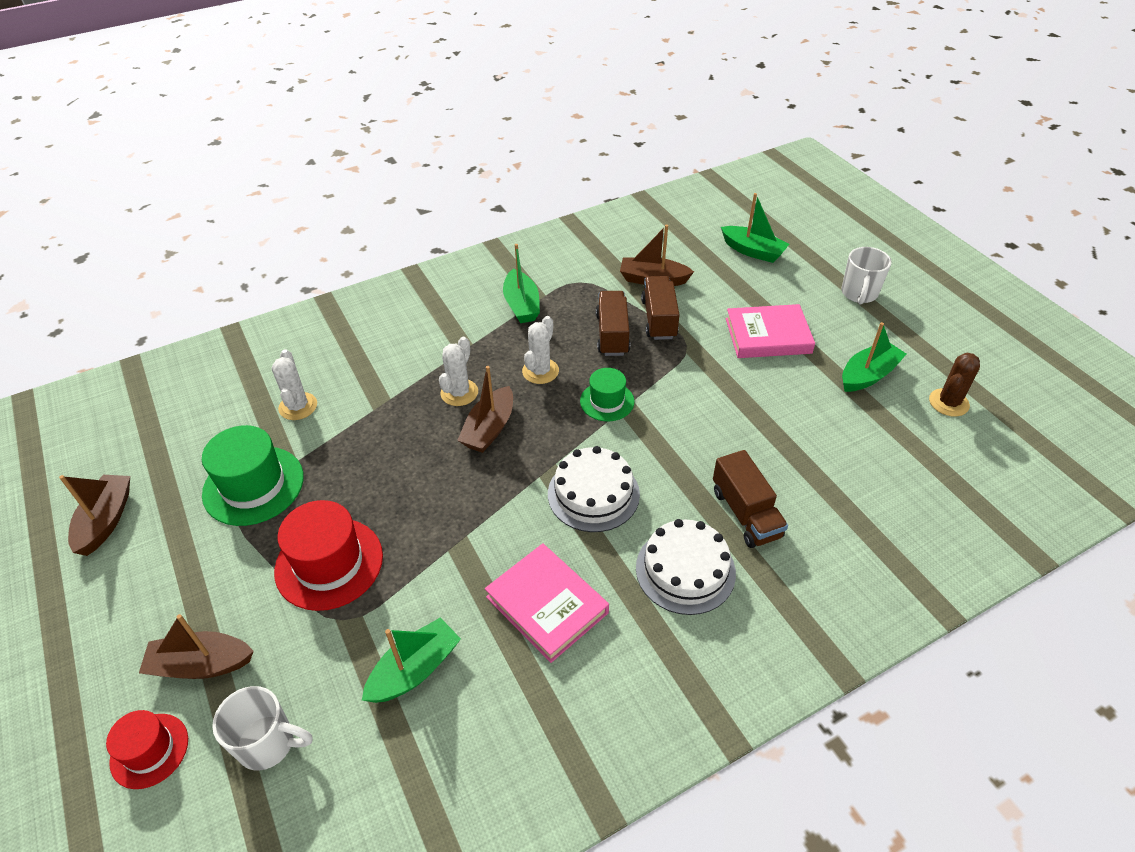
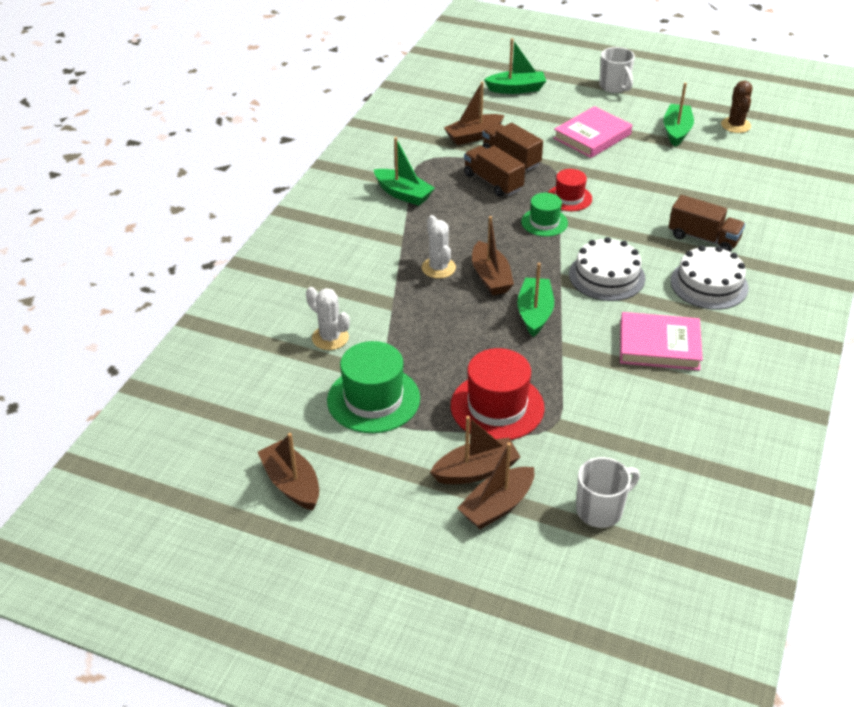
camera: 40 degrees left, 5 degrees down
red hat [106,710,188,789] -> red hat moved to [548,169,592,211]
green boat [362,618,461,703] -> green boat moved to [517,263,554,337]
white cactus [522,316,559,384] -> none
none -> brown boat [430,416,520,484]

